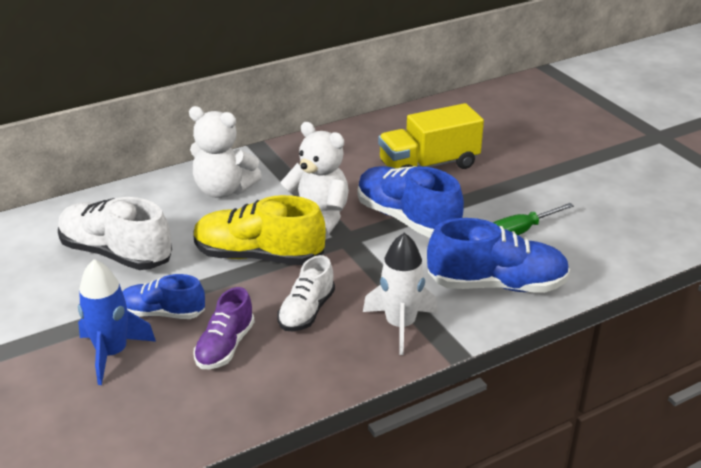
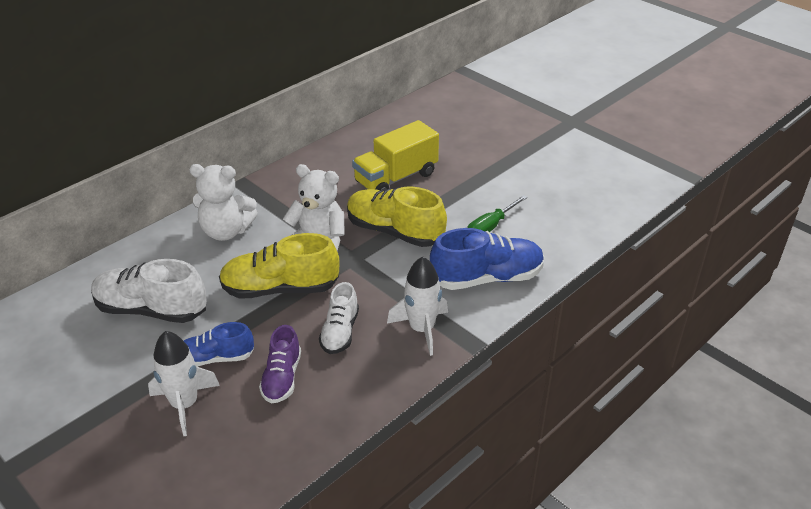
camera: 15 degrees left, 5 degrees up
blue rocket [78,259,156,385] -> white rocket [148,331,220,436]
blue shoe [358,166,464,238] -> yellow shoe [347,186,447,247]

